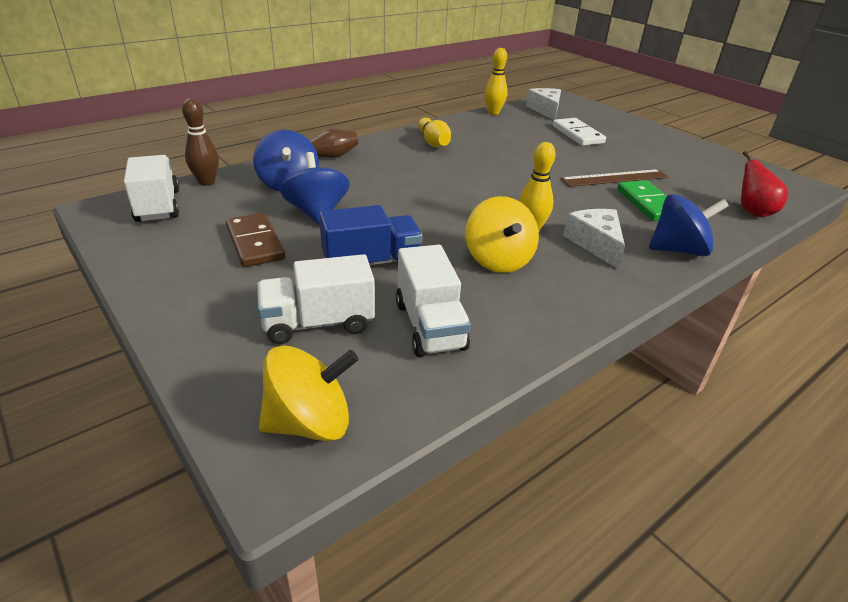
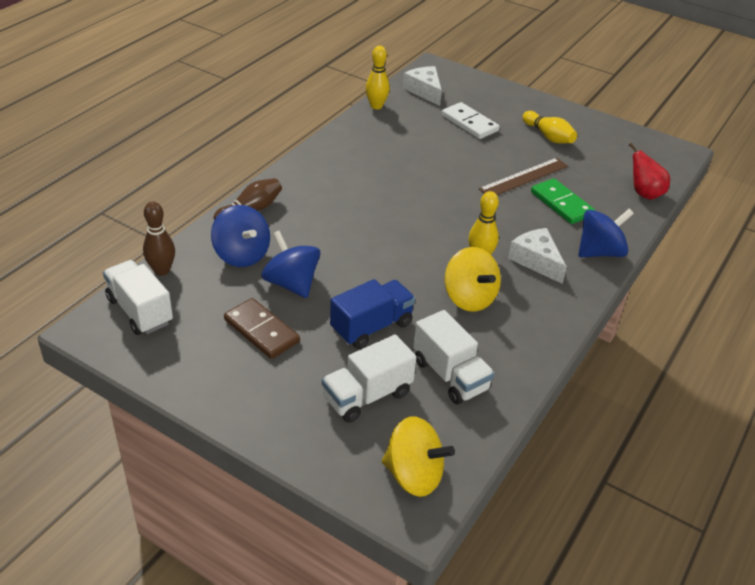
camera: 20 degrees left, 5 degrees up
yellow spinning top [259,345,359,442] -> yellow spinning top turned 60 degrees clockwise [382,416,455,497]
yellow bowling pin [418,118,451,148] -> yellow bowling pin moved to [522,111,577,144]

